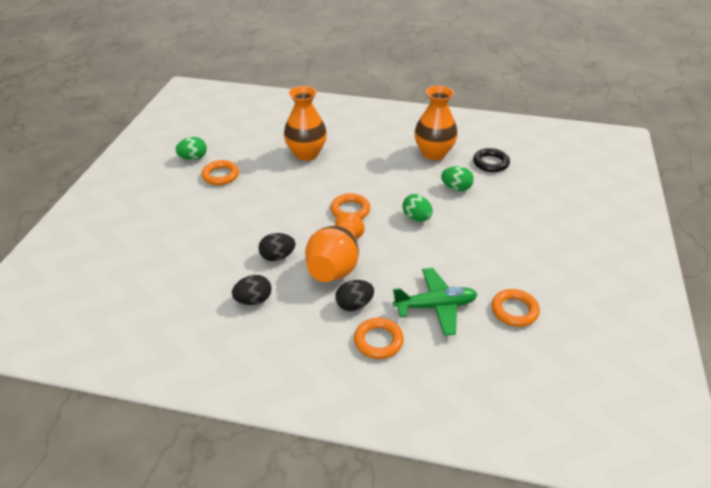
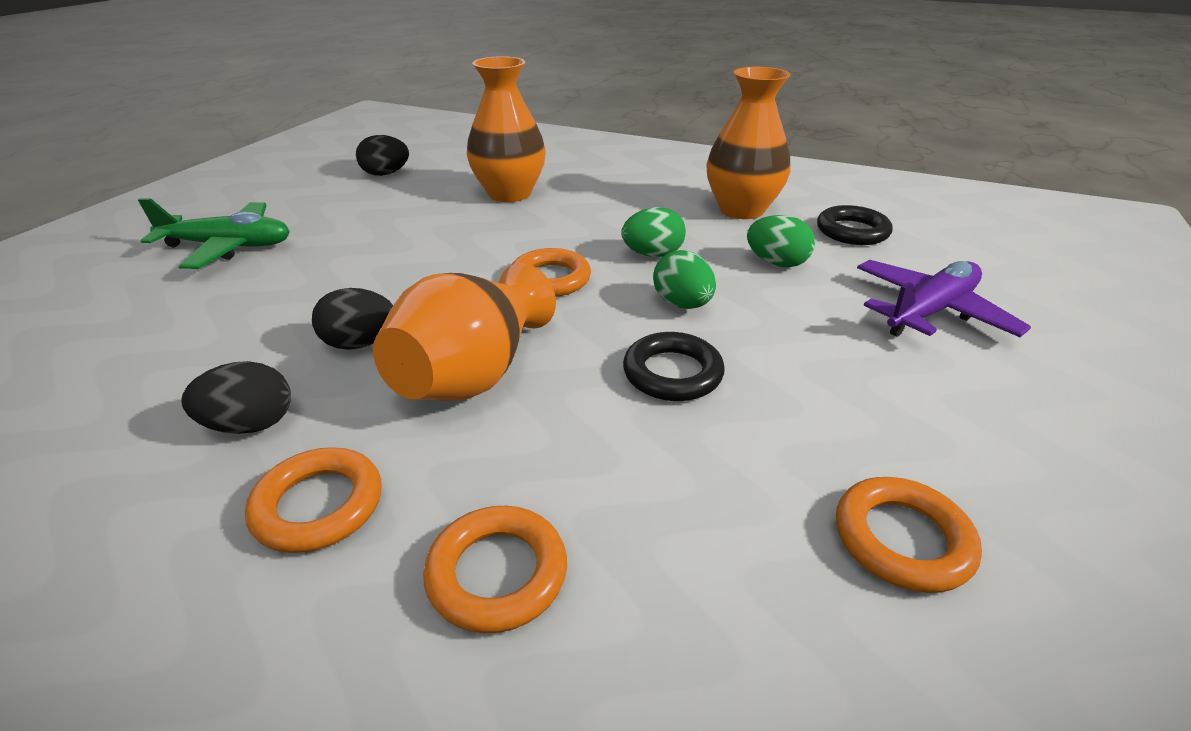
camera: 10 degrees right, 5 degrees down
green egg [175,137,207,160] -> green egg moved to [621,207,686,257]
orange ring [201,160,239,185] -> orange ring moved to [245,447,382,553]
black egg [335,280,374,311] -> black egg moved to [356,135,409,176]
green plane [393,268,478,336] -> green plane moved to [138,198,290,269]
none -> black ring [623,332,725,401]
none -> purple plane [857,260,1031,337]

